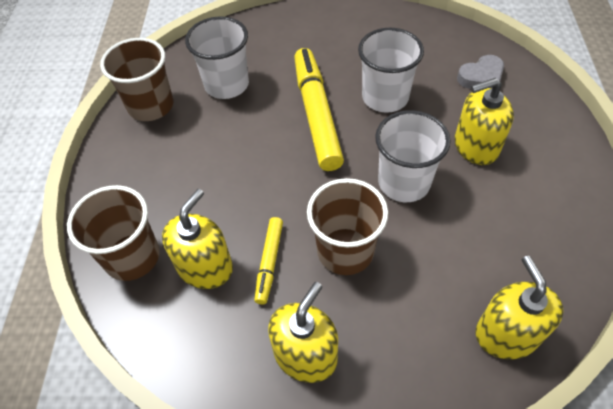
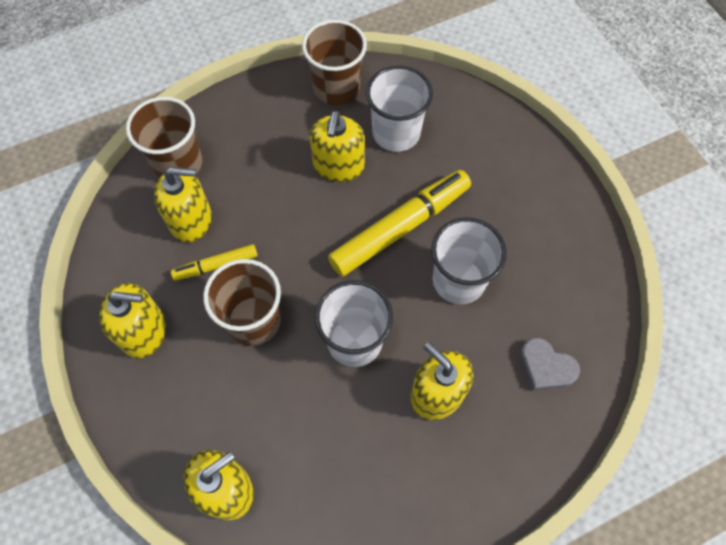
camera: 60 degrees right, 10 degrees up
none -> yellow soap dispenser [310,111,365,182]

